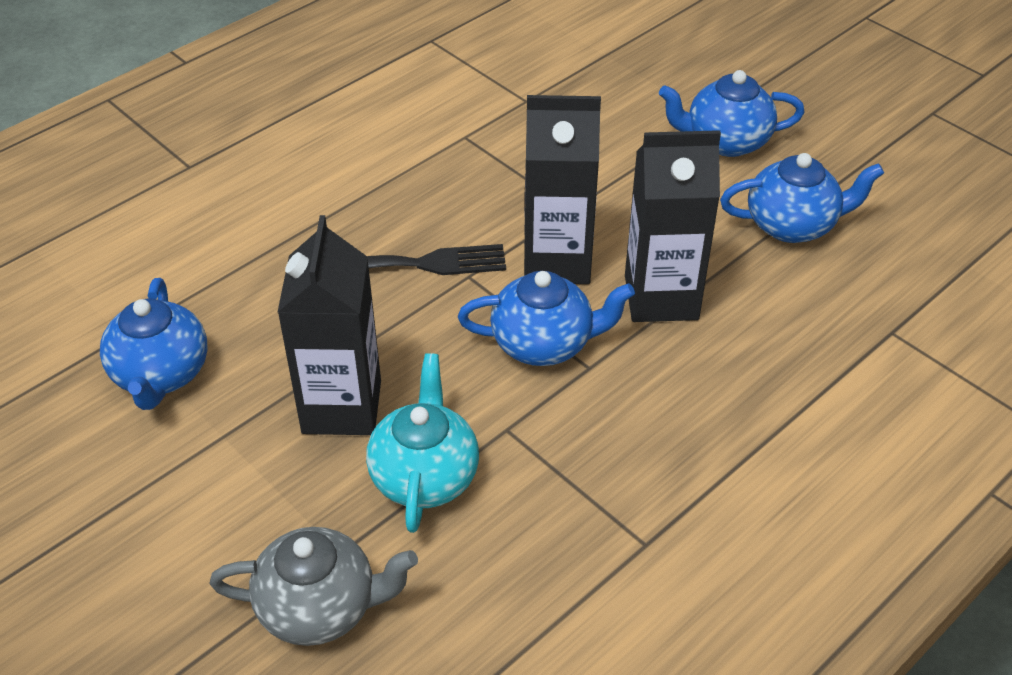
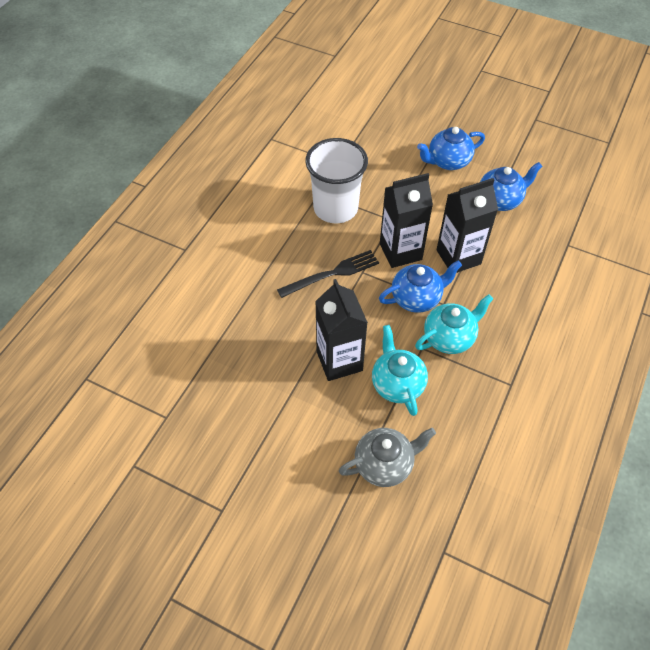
camera: 20 degrees left, 10 degrees up
blue teapot [100,278,208,410] -> none
none -> white cup [305,138,368,223]
none -> turquoise teapot [415,295,493,354]

